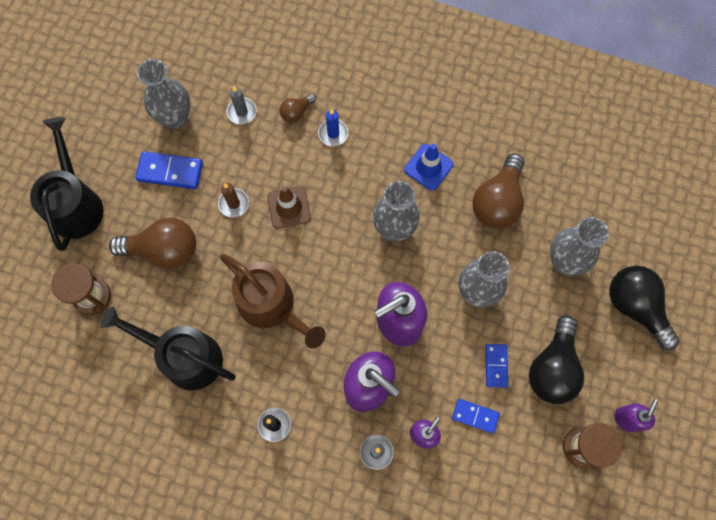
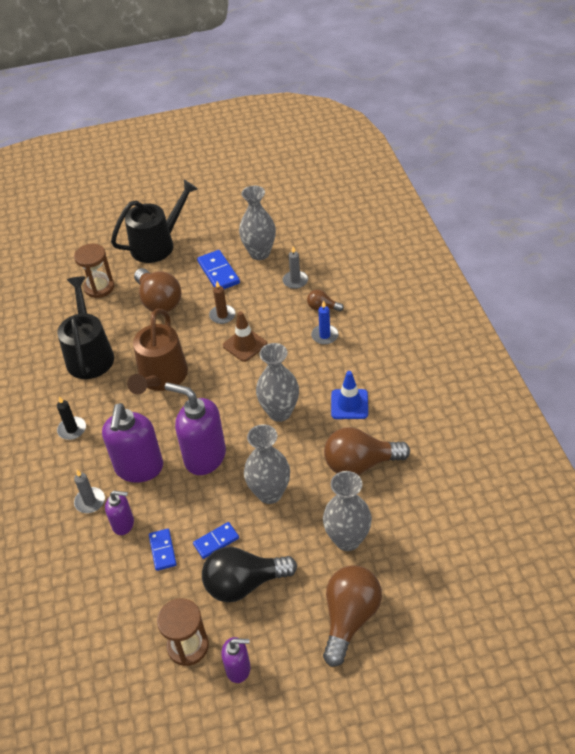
camera: 60 degrees right, 25 degrees down
black light bulb [609,266,679,350] -> brown light bulb [323,566,382,667]

